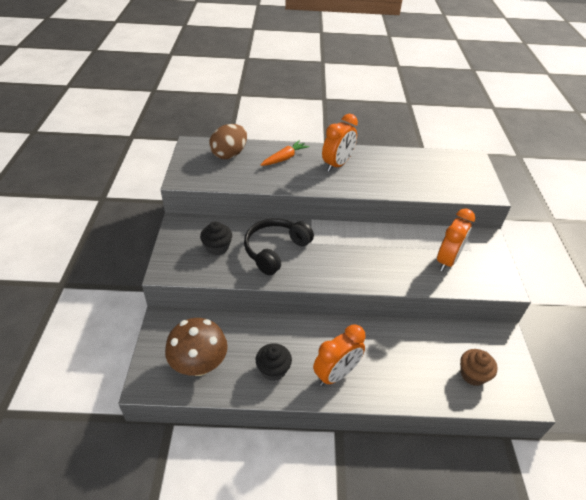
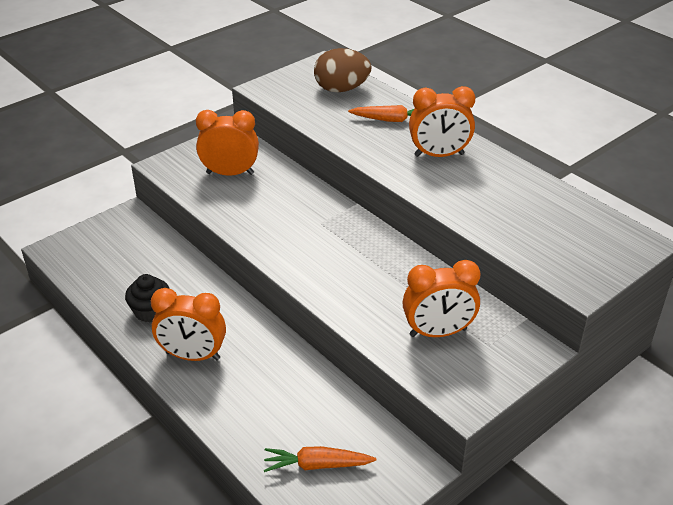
camera: 50 degrees right, 5 degrees down
brown mushroom [165,318,228,376] -> none
black cupcake [200,221,232,255] -> orange clock [196,110,259,176]
black headphones [244,218,314,275] -> none
brown cupcake [460,349,498,386] -> orange carrot [264,446,376,472]

